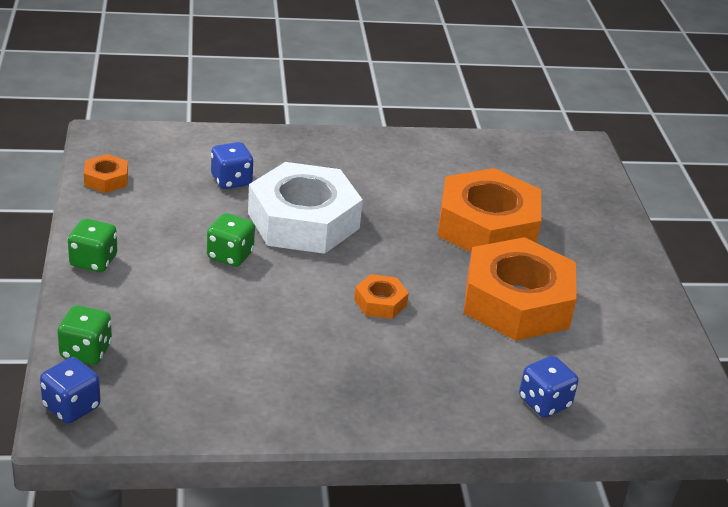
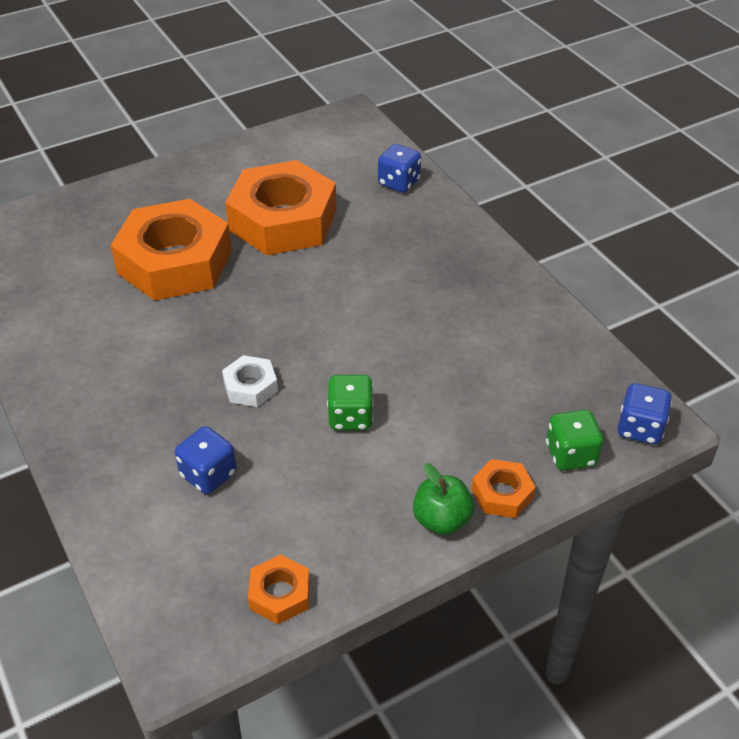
camera: 110 degrees left, 10 degrees up
green dice [68,219,117,272] -> green apple [413,463,474,535]
white nut [248,162,363,254] -> white nut [222,355,278,407], size x0.43
orange nut [354,274,409,319] -> orange nut moved to [472,459,536,518]

